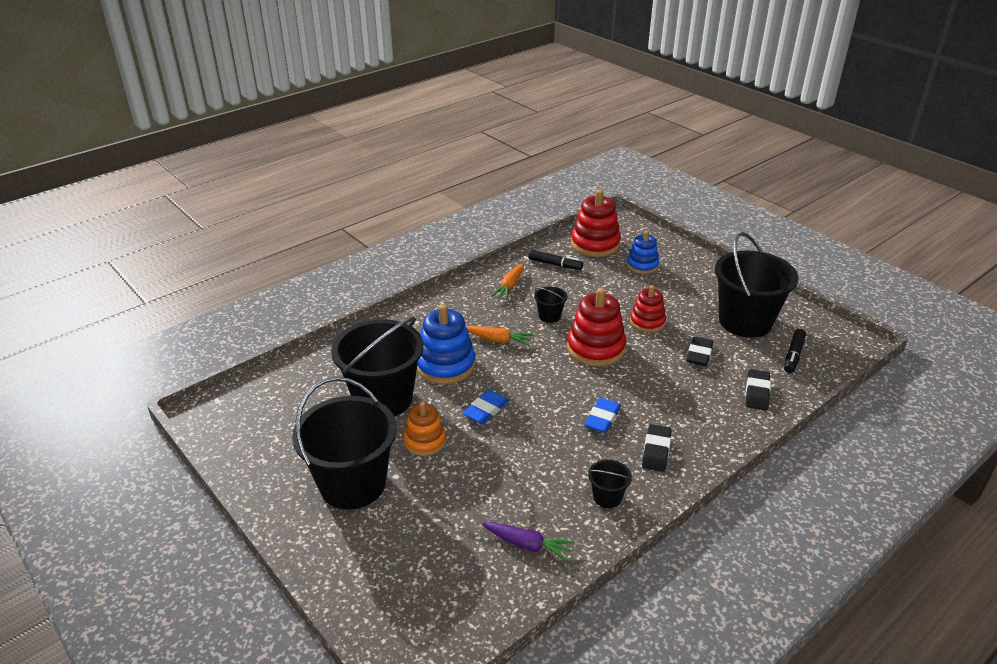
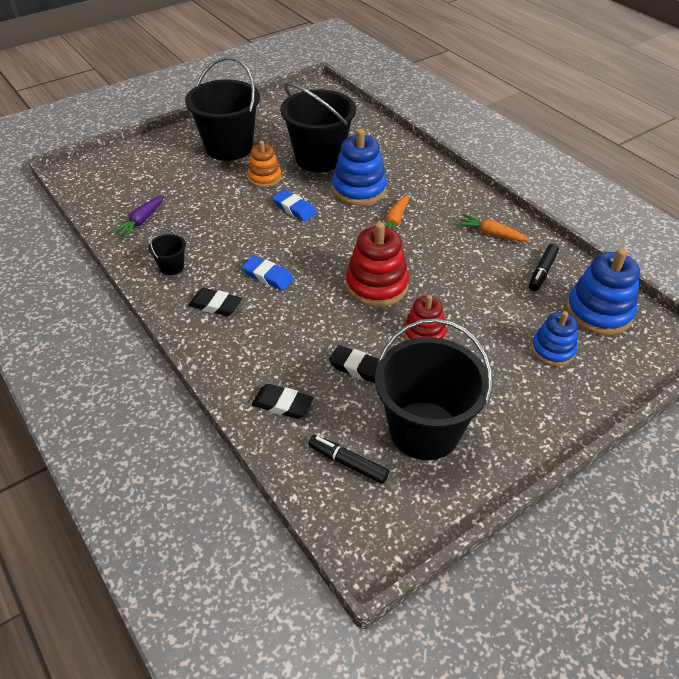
camera: 95 degrees right, 10 degrees up
black bucket [534,286,567,323] -> none
red stacking toy [571,190,621,257] -> blue stacking toy [566,249,640,335]

